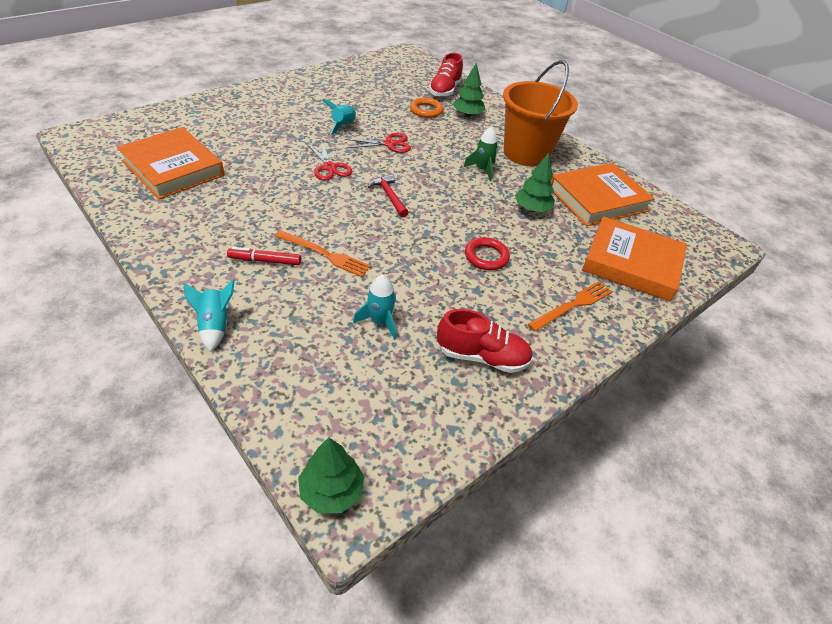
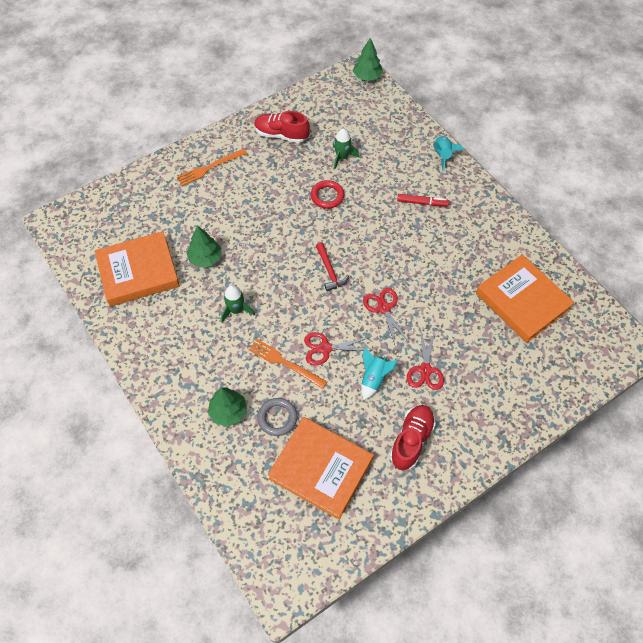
camera: 170 degrees left, 15 degrees up
orange fork [275,230,371,277] -> orange fork moved to [248,339,327,389]
turquoise rocket [353,275,396,340] -> green rocket [333,128,359,169]
orange ring [410,98,443,118] -> grey ring [257,398,298,436]
red shoe [429,53,463,97] -> red shoe moved to [390,405,436,470]
red ring [465,237,510,270] -> red ring moved to [311,180,344,209]
orange bucket [503,60,578,166] -> none
orange book [582,216,687,301] -> orange book moved to [268,417,374,520]
none -> red scissors [407,328,444,390]

